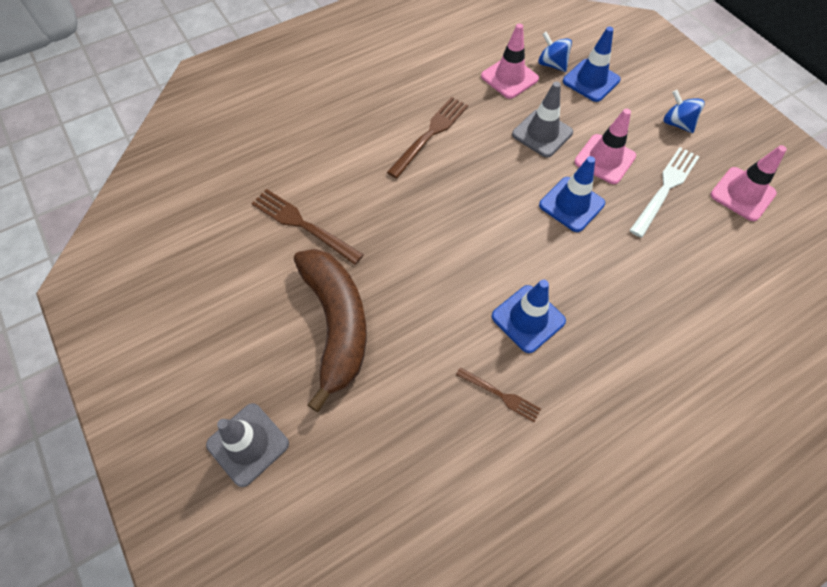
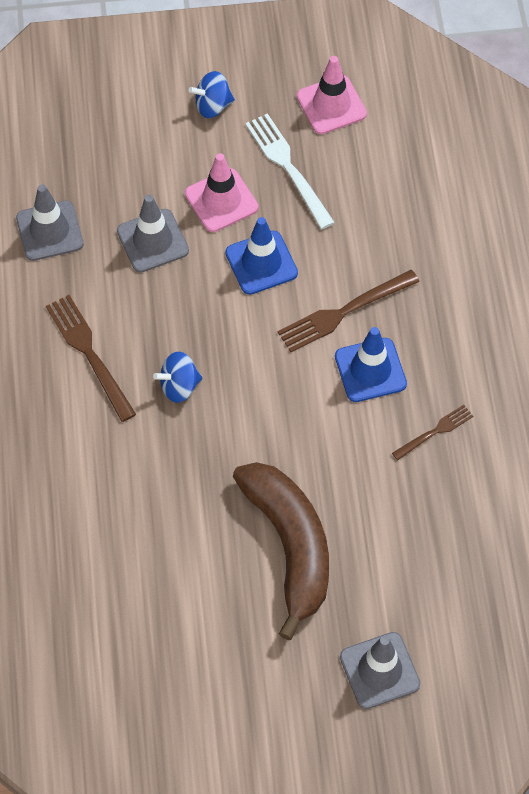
camera: 65 degrees left, 0 degrees up
brown fork [251,189,364,265] -> brown fork moved to [278,270,419,352]
brown banana [294,249,366,412] -> brown banana turned 60 degrees clockwise [233,462,329,640]
pink traffic cone [481,23,539,99] -> grey traffic cone [16,185,83,261]
blue spinning top [538,32,572,72] -> blue spinning top moved to [153,352,202,403]
blue traffic cone [563,27,621,102] -> none

